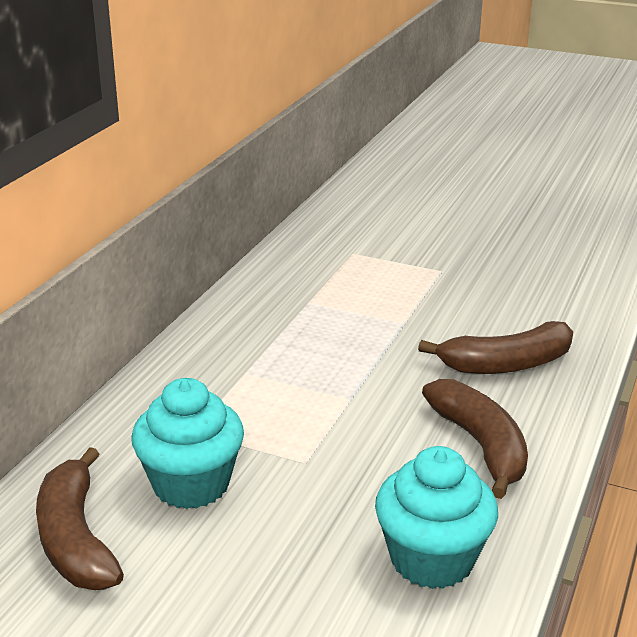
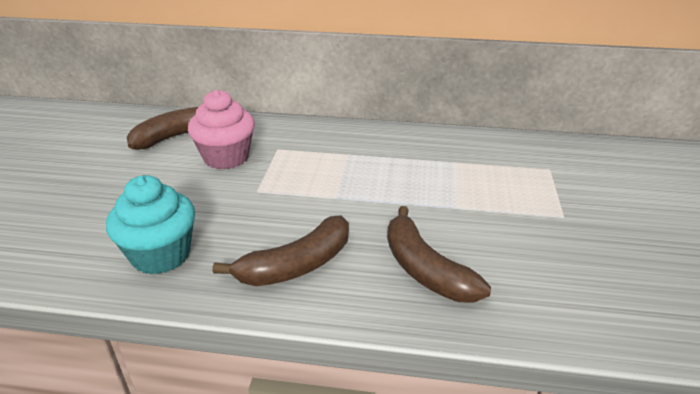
camera: 75 degrees right, 5 degrees up
turquoise cupcake [132,378,244,509] -> pink cupcake [188,89,255,169]

